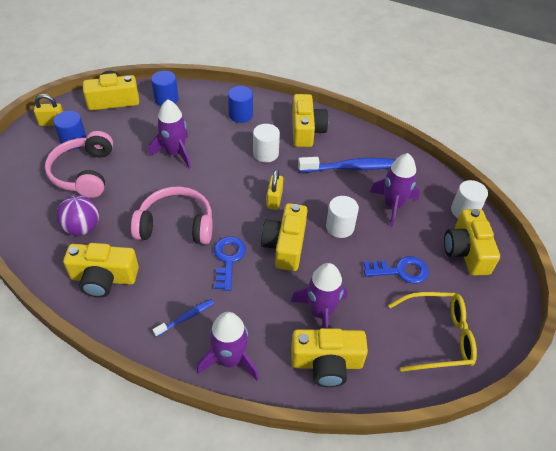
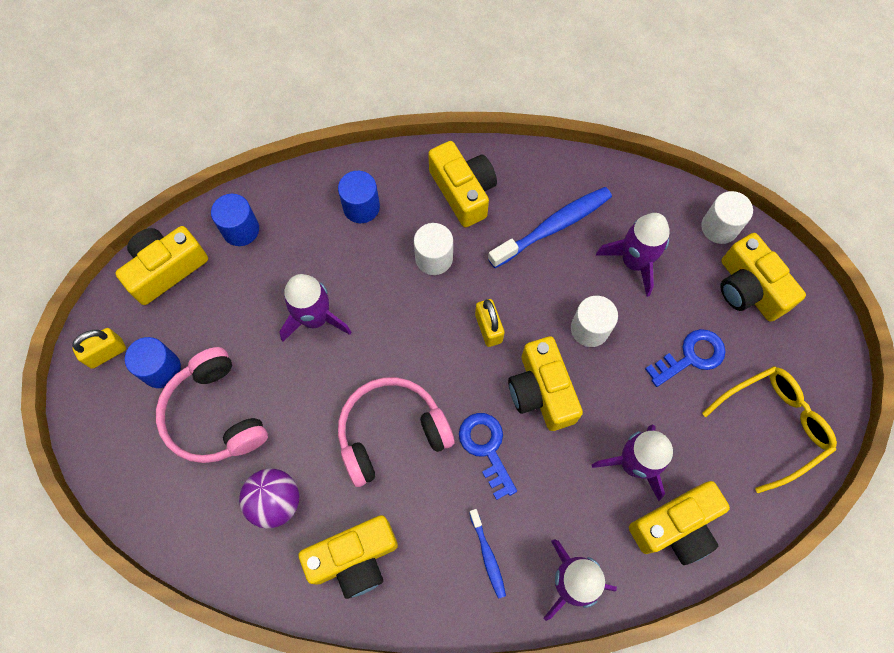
camera: 25 degrees left, 20 degrees up
blue toothbrush [153,299,214,337] -> blue toothbrush turned 135 degrees clockwise [469,509,506,599]

